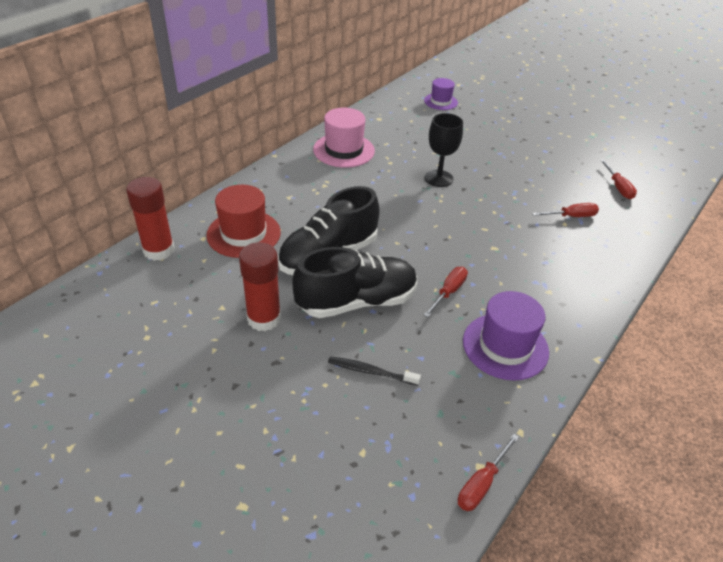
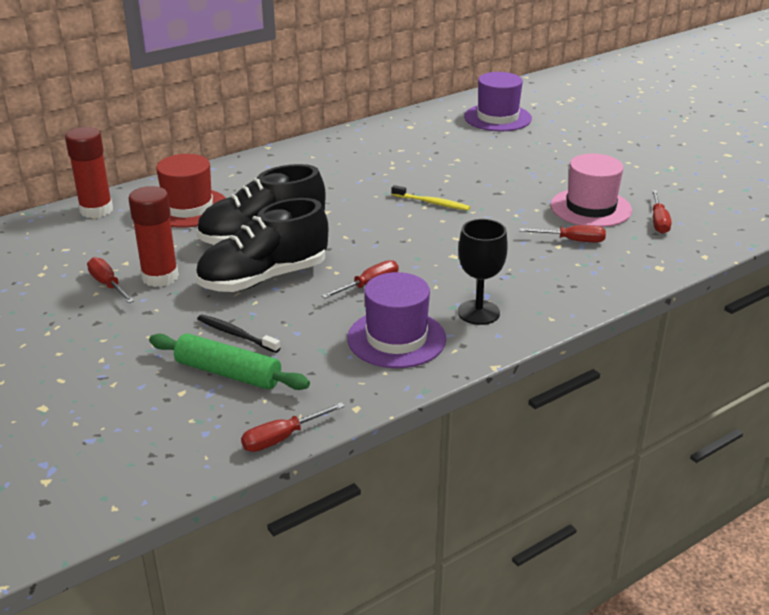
camera: 20 degrees right, 10 degrees down
black shoe [292,247,417,318] -> black shoe turned 150 degrees clockwise [196,198,328,292]
pink hat [313,108,375,168] -> pink hat moved to [551,154,632,227]
purple hat [424,78,458,110] -> purple hat [464,72,532,131], size x1.61
black goblet [425,113,463,187] -> black goblet moved to [458,219,508,325]
none -> red screwdriver [87,257,134,303]
none -> green rolling pin [149,333,310,390]
none -> yellow toothbrush [392,185,470,211]

